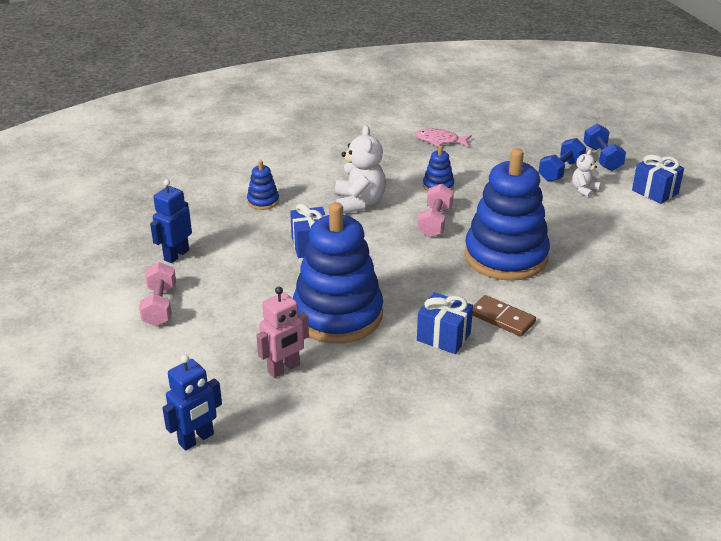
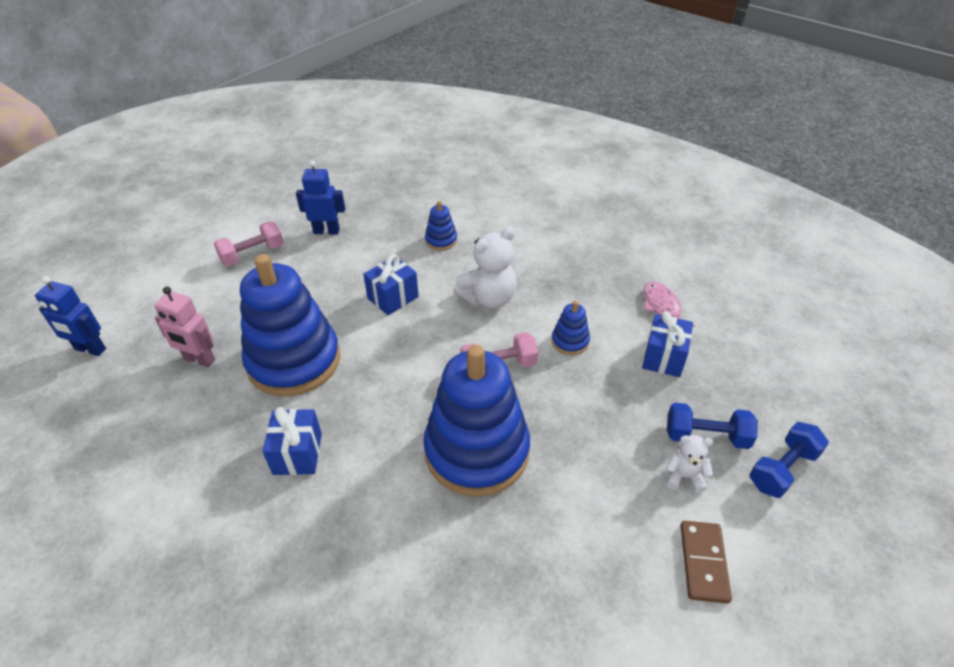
camera: 60 degrees right, 10 degrees up
brown domino [472,295,536,337] -> brown domino moved to [680,521,732,604]
blue gift [632,155,684,204] -> blue gift moved to [642,311,693,377]

